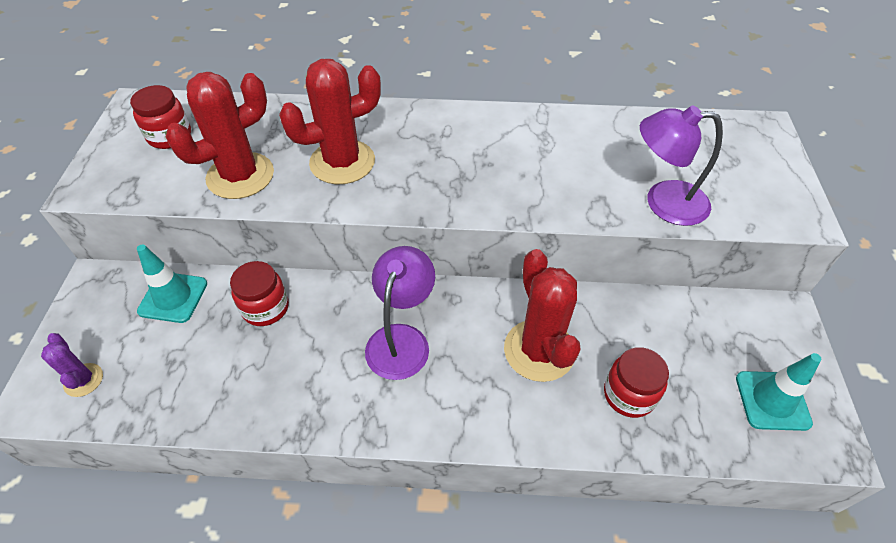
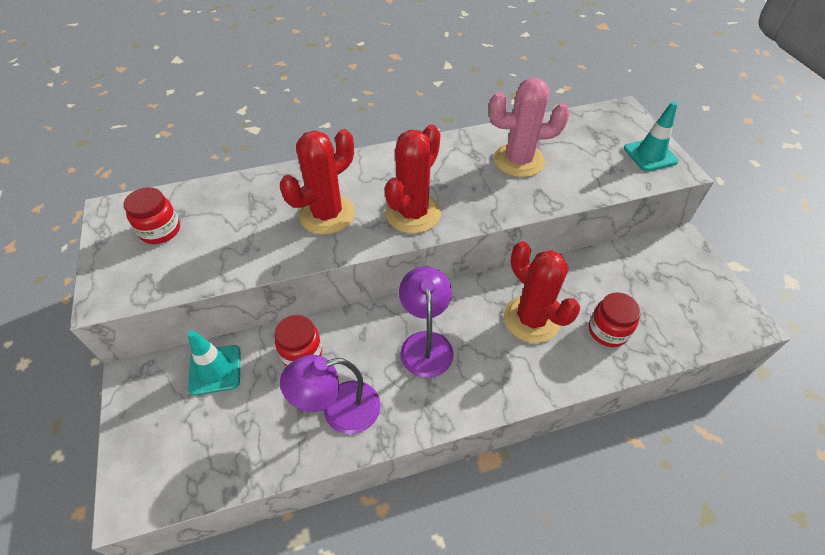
camera: 20 degrees left, 0 degrees up
purple cactus [41,333,103,397] -> none
red cactus [166,72,274,199] -> red cactus moved to [385,125,441,234]
purple lamp [640,106,723,226] -> purple lamp moved to [280,355,381,434]
turquoise traffic cone [736,353,821,431] -> turquoise traffic cone moved to [624,102,679,172]
none -> pink cactus [489,78,570,177]

